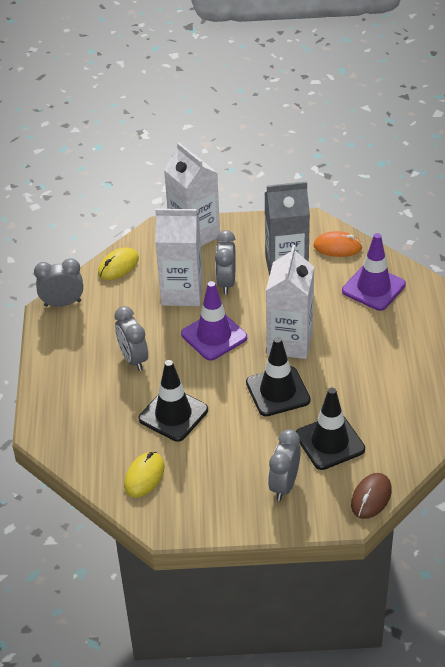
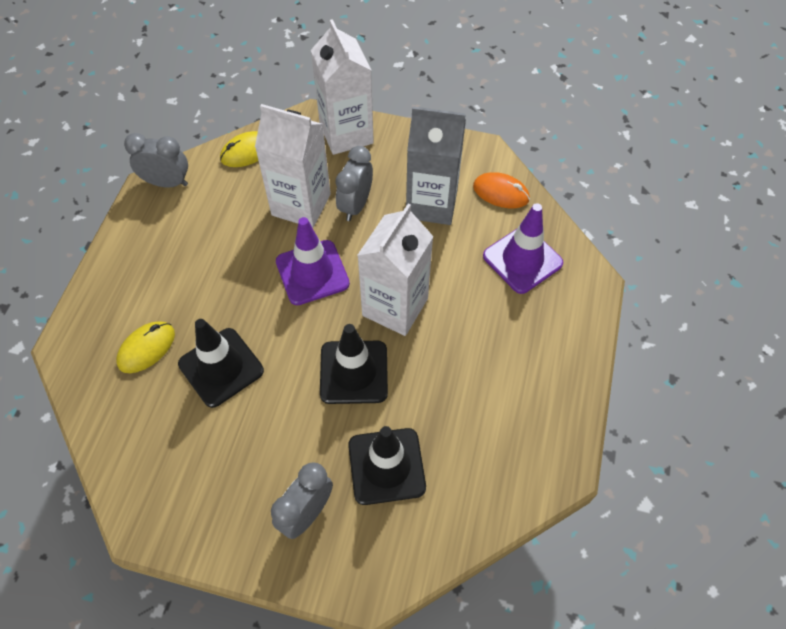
camera: 15 degrees right, 15 degrees up
grey clock [114,306,148,371] -> none
yellow mouse [124,452,164,498] -> yellow mouse moved to [116,321,175,373]
brown mouse [351,473,392,519] -> none

